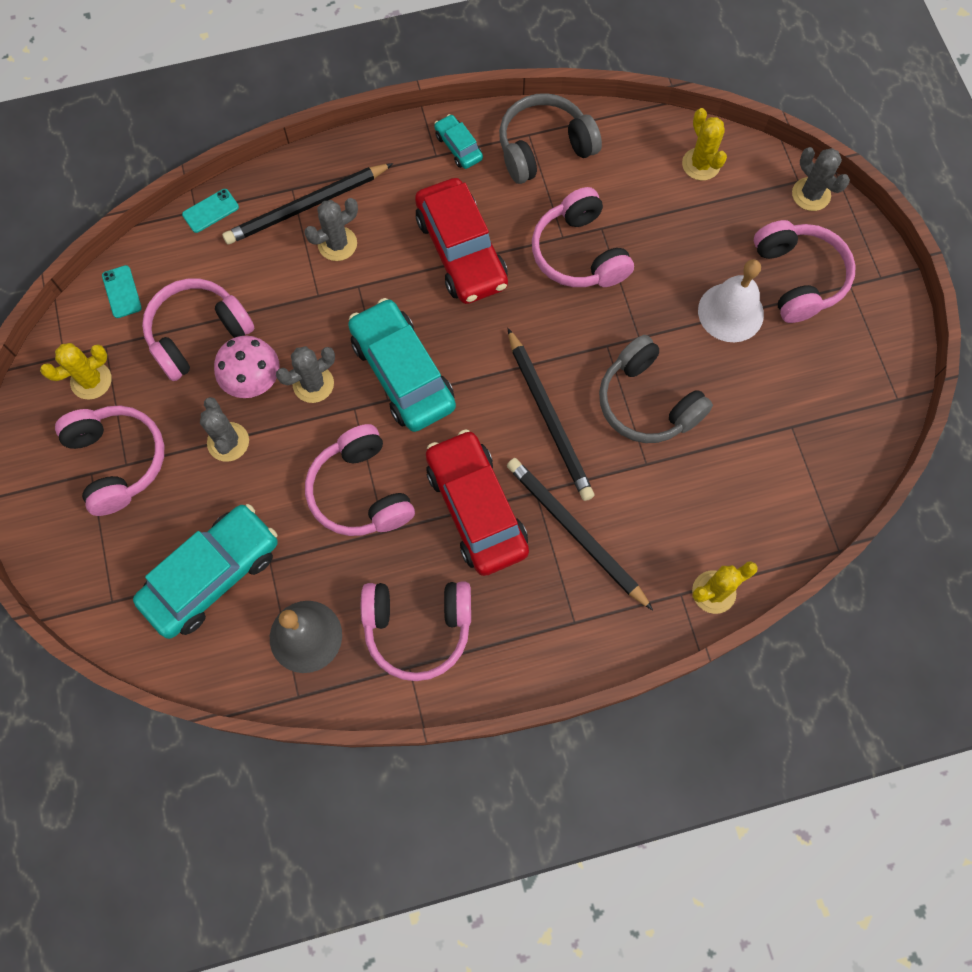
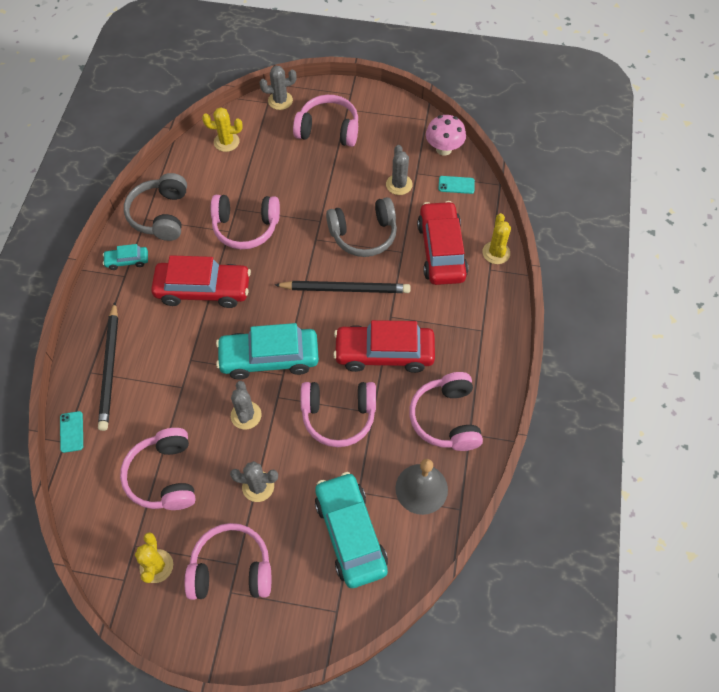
camera: 65 degrees left, 10 degrees down
turquoise phone [102,265,142,318] -> turquoise phone moved to [439,176,475,194]
pink mushroom [214,336,279,398] -> pink mushroom moved to [426,115,466,156]
grey cactus [304,198,358,261] -> grey cactus moved to [386,145,413,195]
pink headphones [361,581,471,681] -> pink headphones turned 150 degrees clockwise [409,372,483,451]
black pencil [507,458,653,610] -> none
white bell [698,259,764,342] -> none
none -> red car [417,201,468,285]

